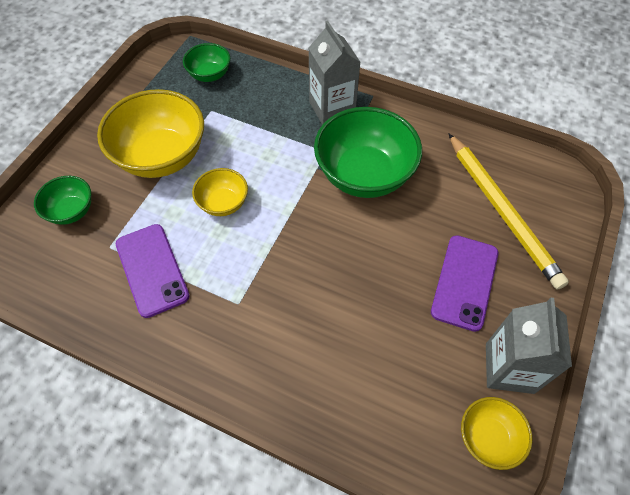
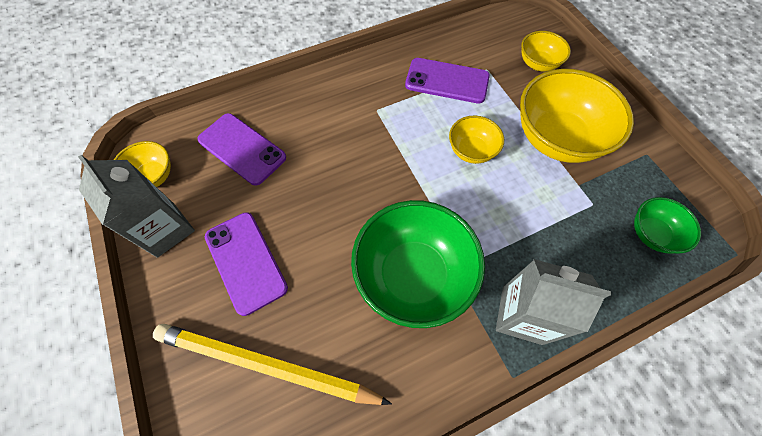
camera: 130 degrees right, 5 degrees up
green bowl [34,176,91,225] -> yellow bowl [521,31,571,72]
none -> purple phone [197,113,286,186]

